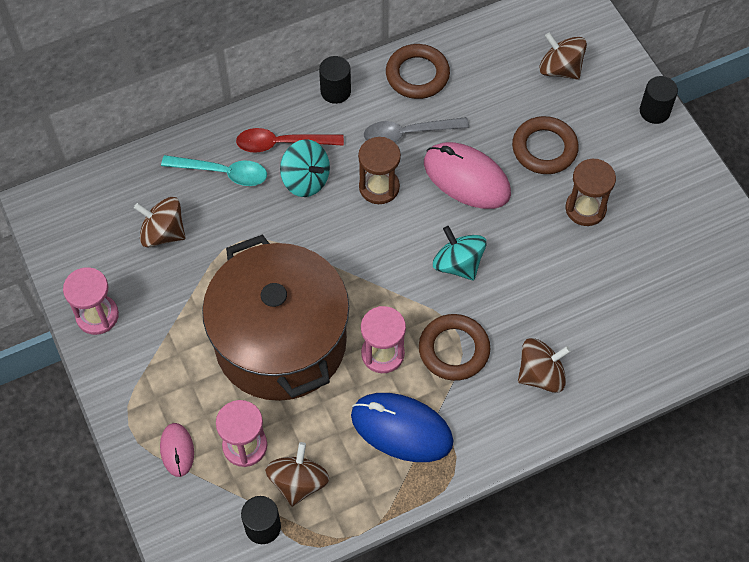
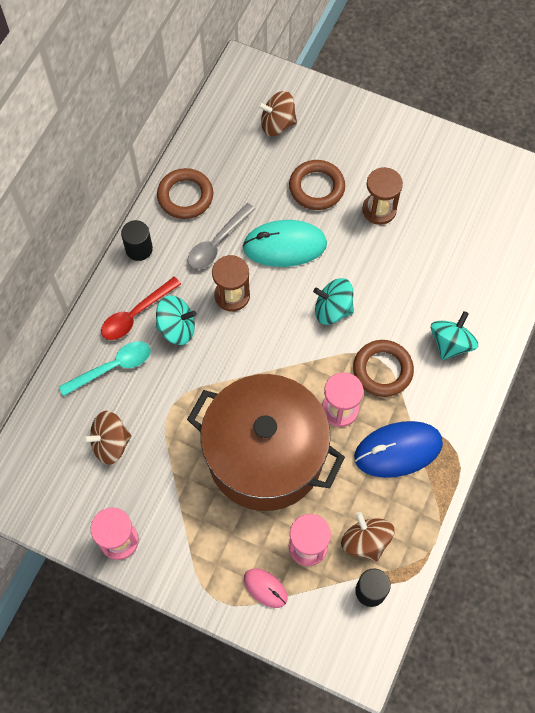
camera: 40 degrees left, 5 degrees up
pink mouse [424,142,511,209] -> turquoise mouse [242,220,327,267]
brown spinning top [518,338,571,393] -> turquoise spinning top [431,311,478,360]
black cylinder [640,76,678,124] -> none

